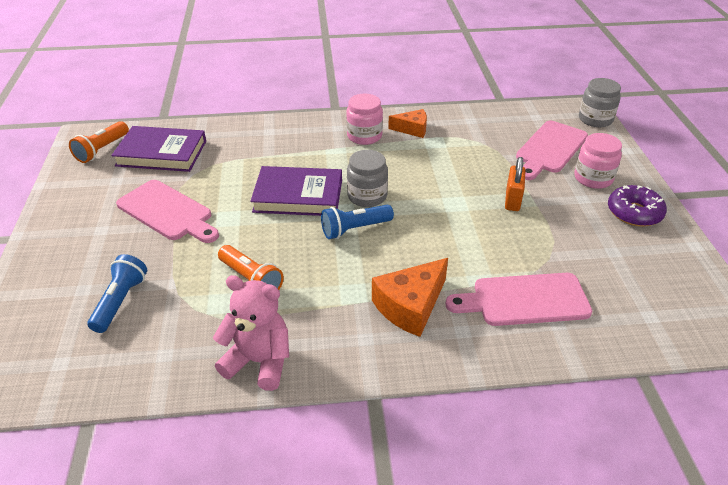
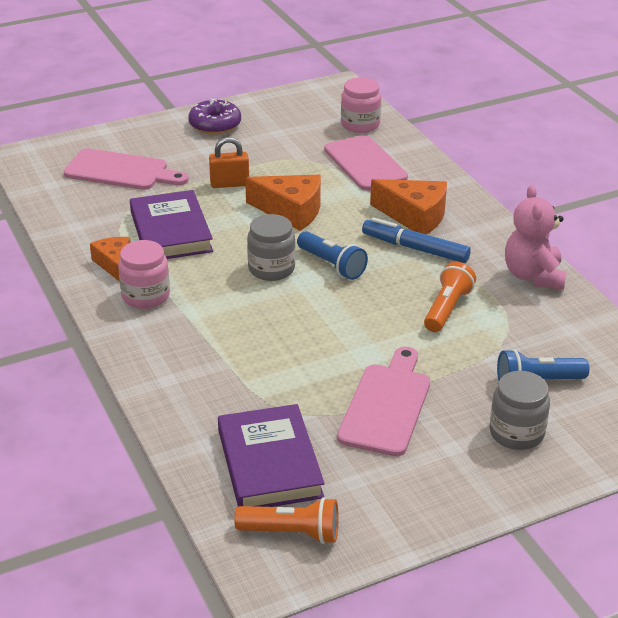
camera: 110 degrees left, 5 degrees down
purple book [250,166,342,216] -> purple book moved to [130,190,213,259]
pink jar [574,133,622,189] -> pink jar moved to [341,77,381,133]
grey jar [579,78,621,127] -> grey jar moved to [489,371,550,450]
none -> orange cheese [245,175,321,231]
none -> blue marker [362,217,471,263]

